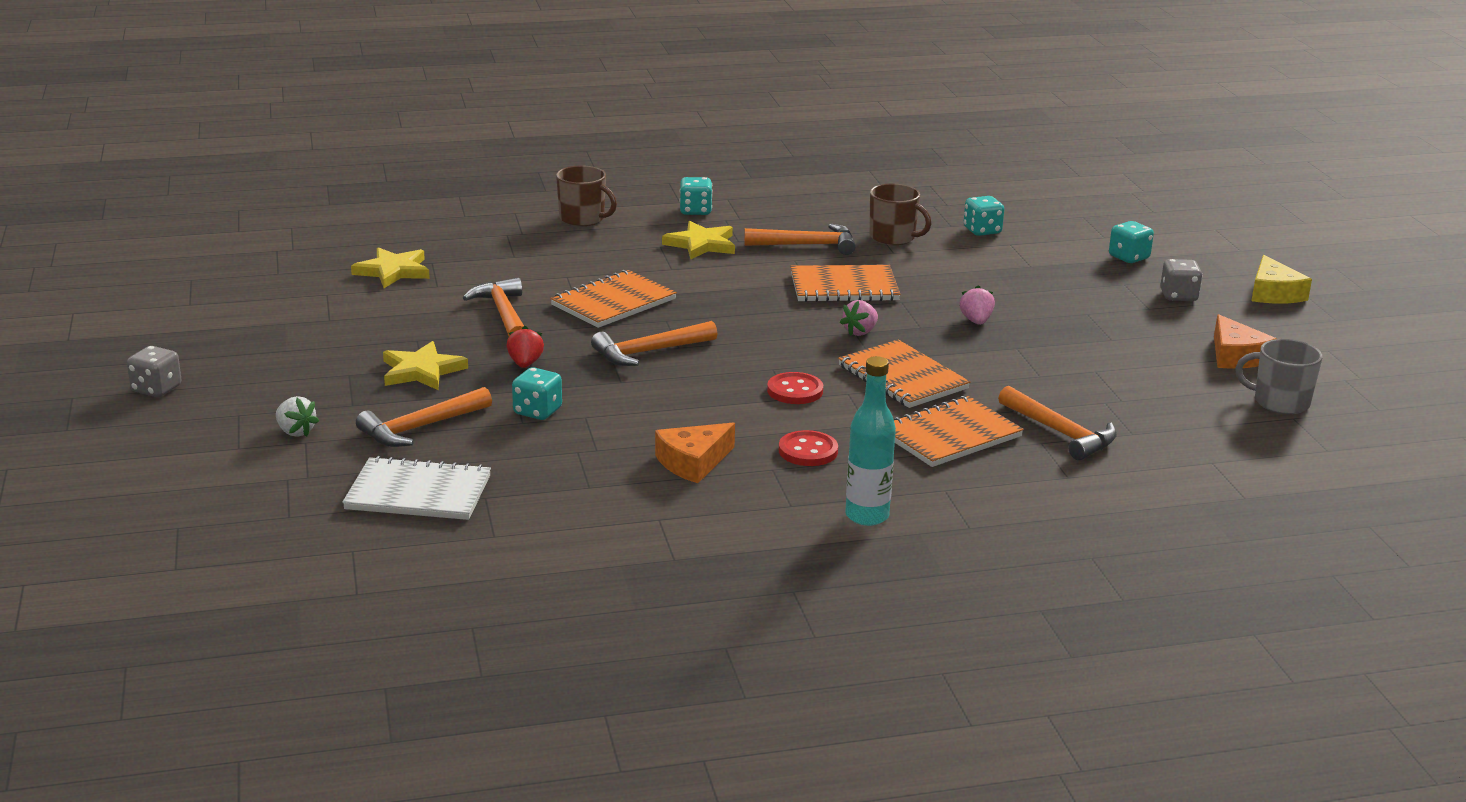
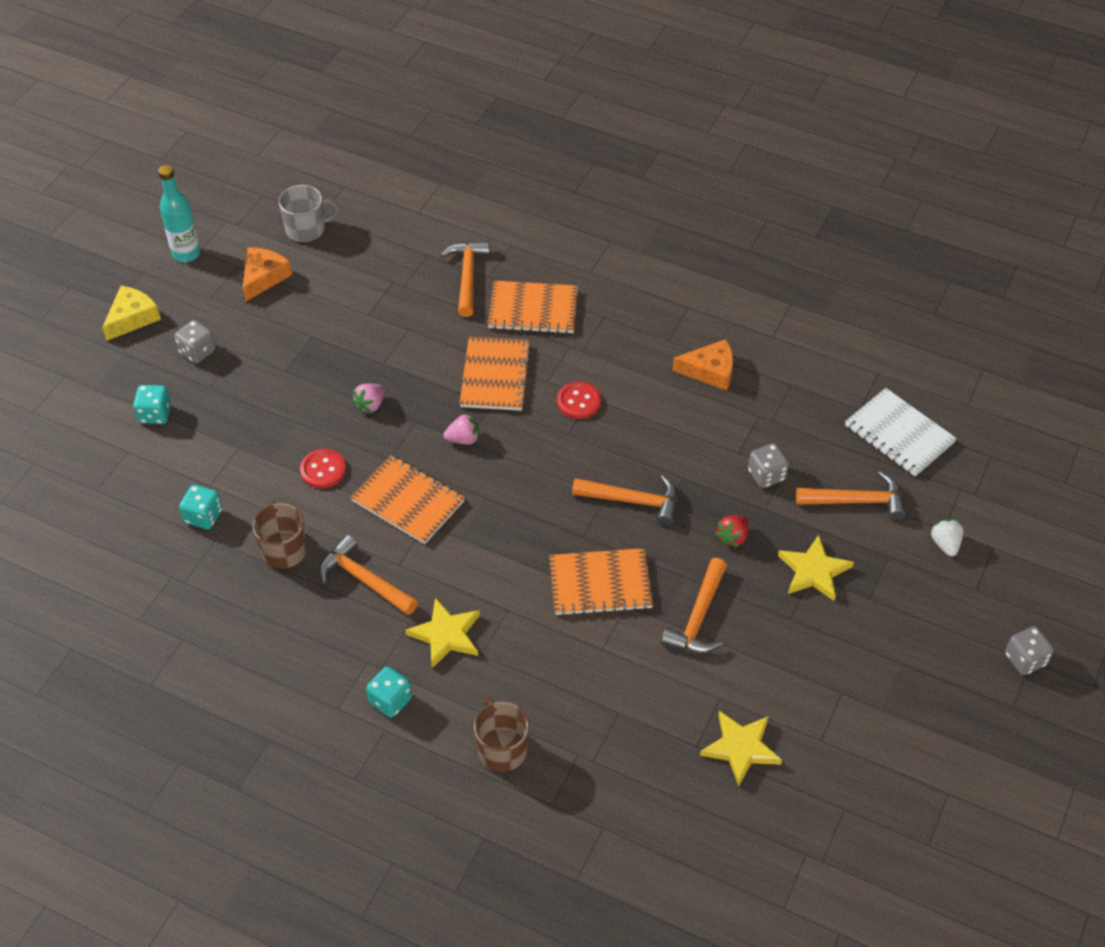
camera: 140 degrees left, 25 degrees up
turquoise dice [512,367,562,420] -> grey dice [748,443,789,488]
red button [779,430,838,466] -> red button moved to [300,449,346,488]
turquoise bottle [845,356,896,526] -> turquoise bottle moved to [158,165,200,262]
grey mug [1235,339,1322,414] -> grey mug turned 75 degrees counterclockwise [279,185,339,242]

